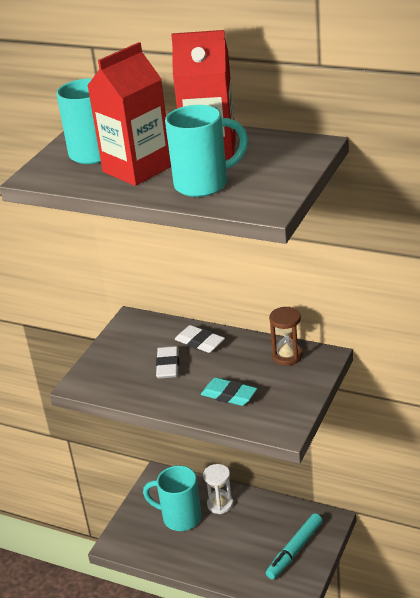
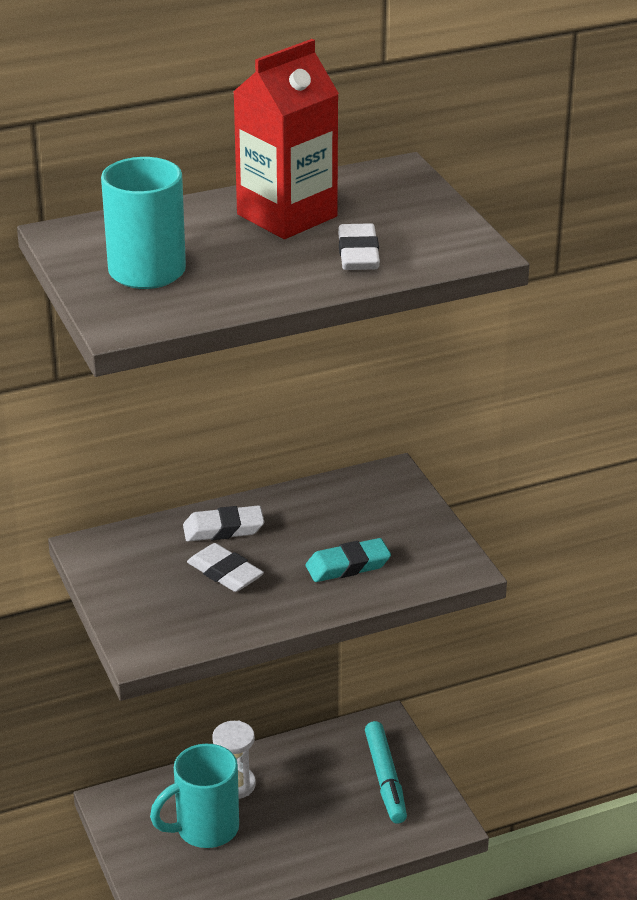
camera: 50 degrees left, 0 degrees up
red carton [87,42,171,186] -> none
turquoise mug [165,105,248,197] -> white eraser [338,223,380,270]
brown hourglass [269,307,303,365] -> none

